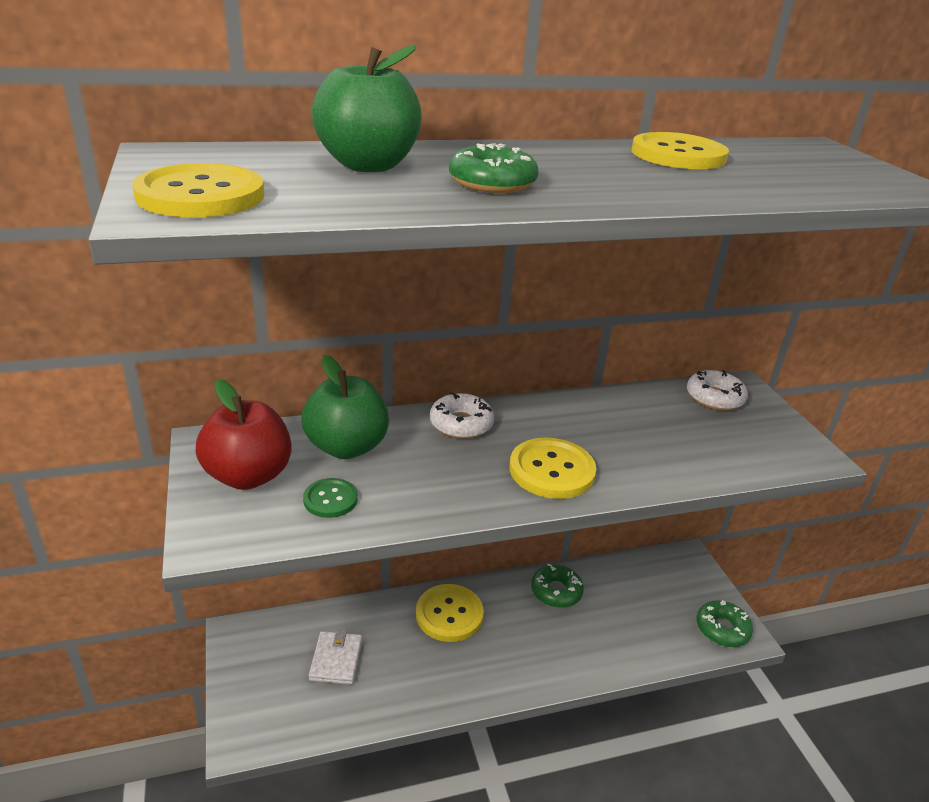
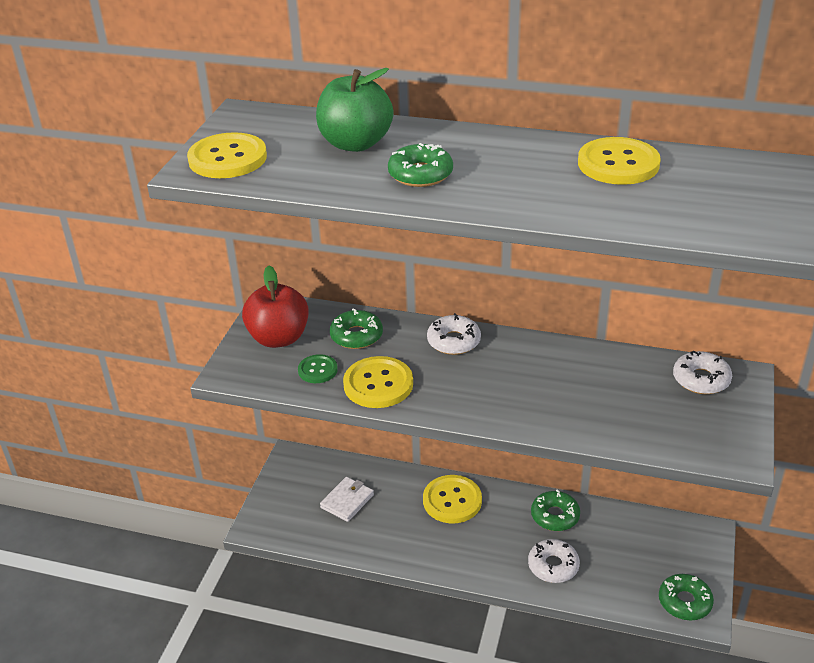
camera: 35 degrees right, 5 degrees up
green apple [301,355,389,459] -> green donut [330,309,383,349]
yellow button [509,437,596,499] -> yellow button moved to [343,356,413,408]
none -> white donut [528,539,580,583]

